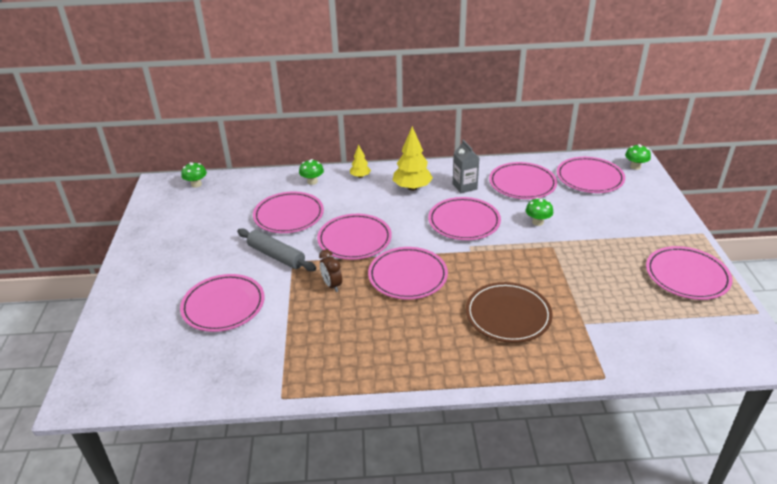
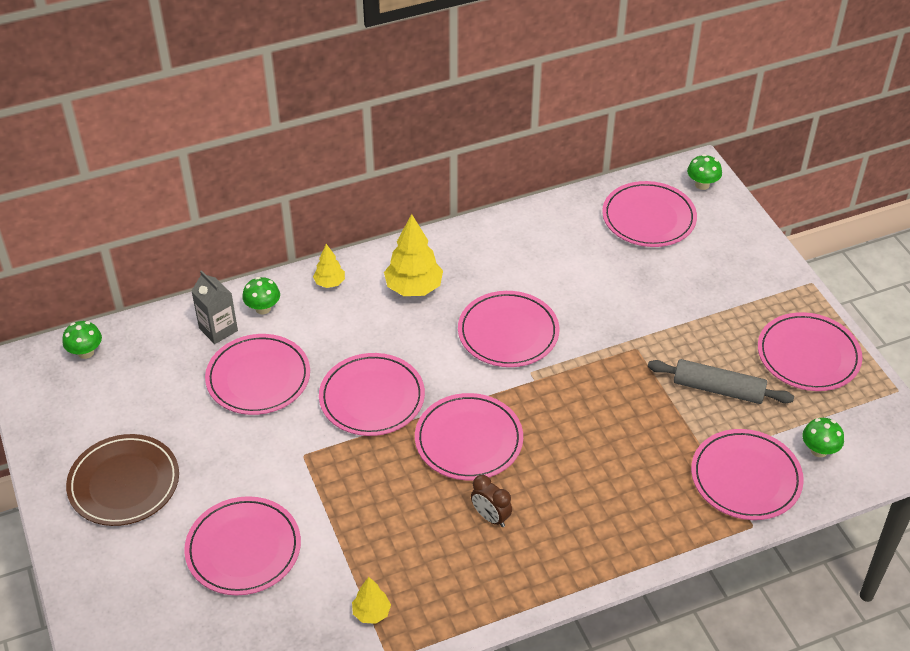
camera: 20 degrees left, 10 degrees up
grey rolling pin [237,228,316,271] -> grey rolling pin moved to [648,359,794,404]
brown clock [319,249,342,292] -> brown clock moved to [471,475,512,527]
grey carton [453,140,480,193] -> grey carton moved to [192,270,238,344]
brown plate [466,282,553,343] -> brown plate moved to [66,434,179,526]
pink plate [489,162,557,199] -> pink plate moved to [691,429,804,520]
green mushroom [526,198,553,226] -> green mushroom moved to [802,418,844,457]
none -> yellow tree [352,577,391,624]

